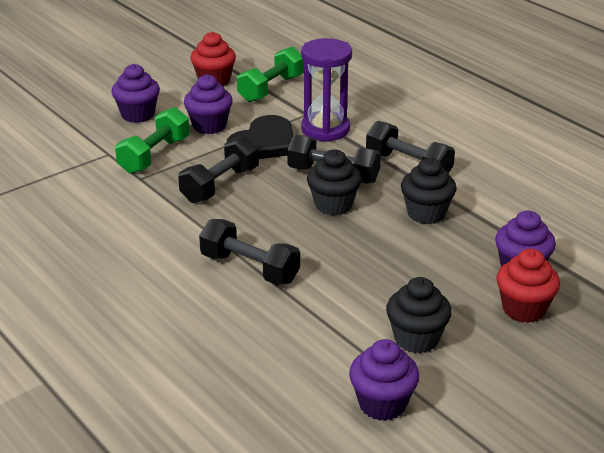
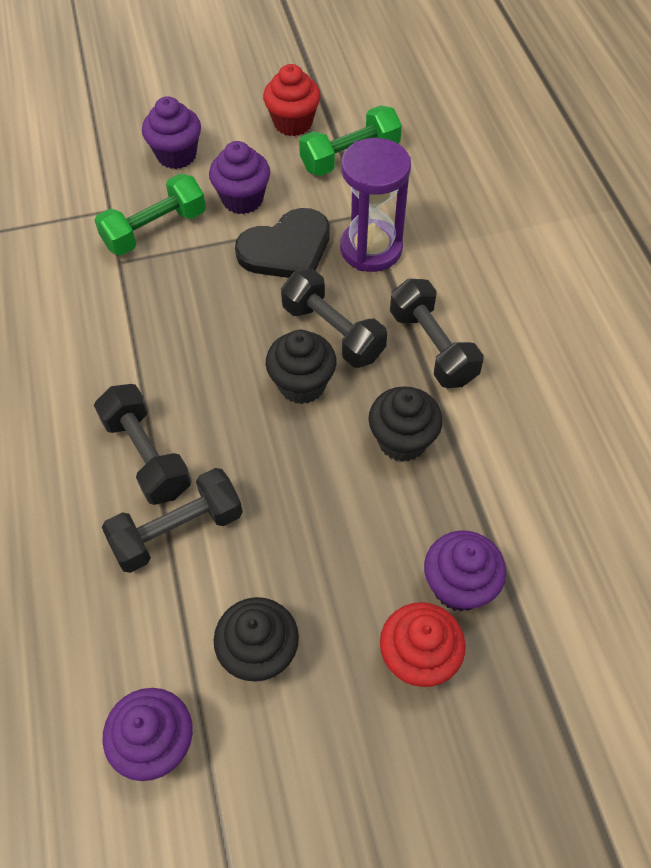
camera: 25 degrees right, 25 degrees up
black dumbbell [178,136,259,203] -> black dumbbell moved to [102,468,243,573]

